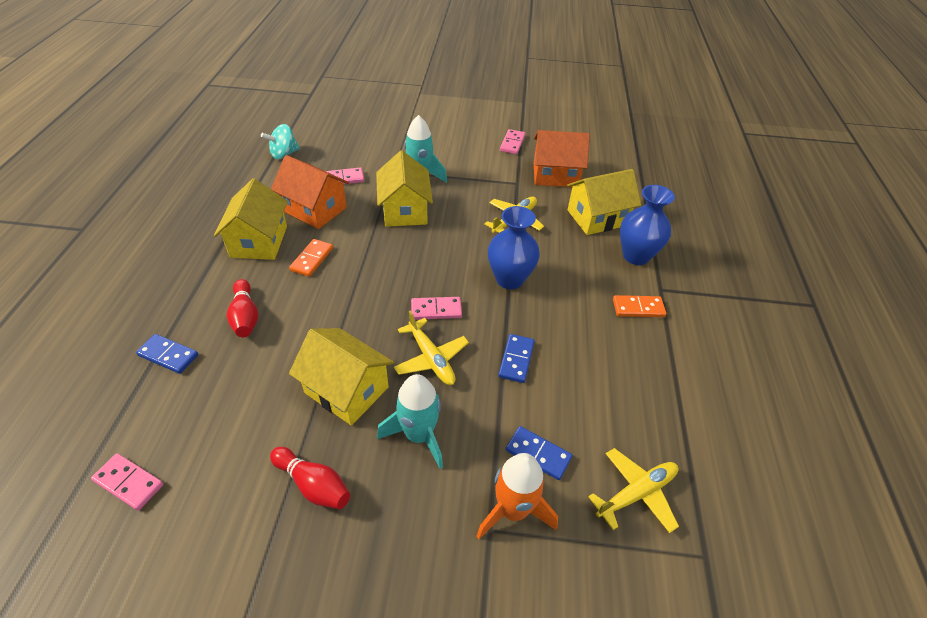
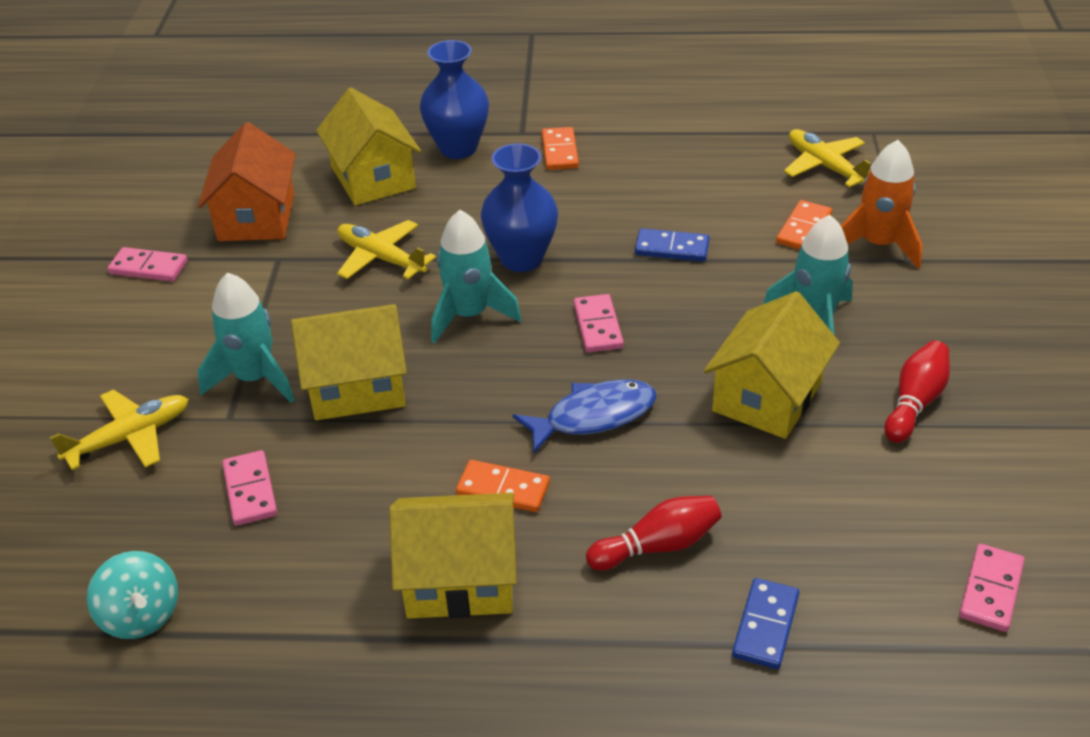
camera: 90 degrees left, 5 degrees down
orange house [271,155,349,229] -> none
yellow plane [394,311,469,385] -> yellow plane moved to [50,390,189,470]
blue domino [506,426,573,480] -> orange domino [776,200,832,250]
none -> turquoise rocket [431,210,521,344]
none -> blue fish [513,379,657,453]

